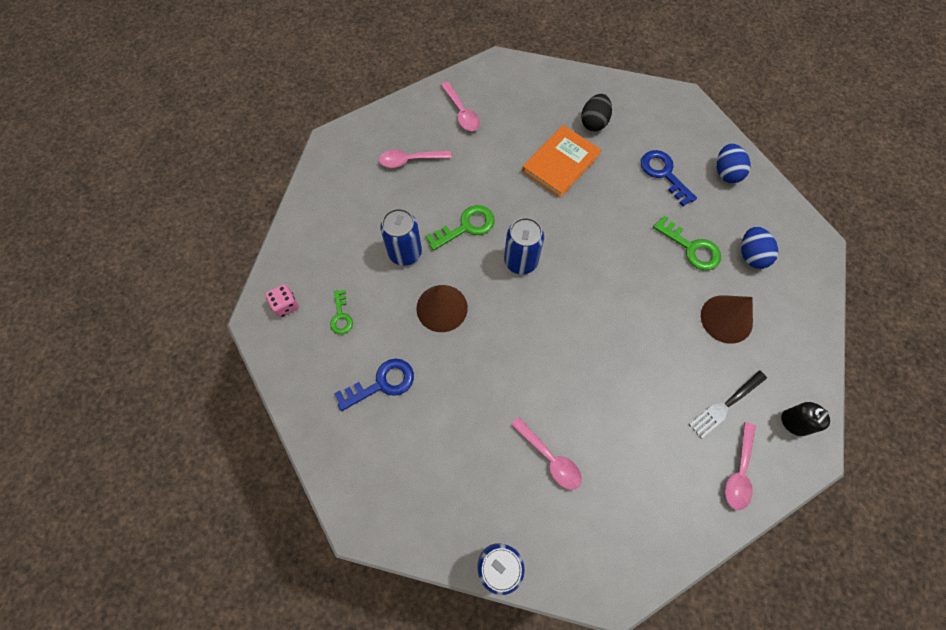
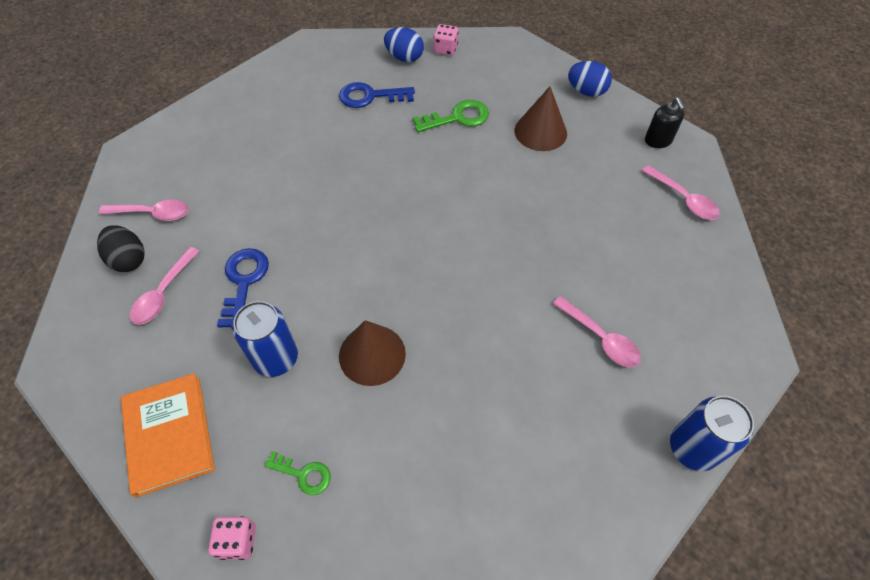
camera: 60 degrees left, 10 degrees down
blue key [334,358,414,411] -> blue key moved to [217,248,269,329]
green key [425,205,495,251] -> none
blue can [504,218,544,274] -> none
pink spoon [511,417,582,490] -> pink spoon turned 60 degrees clockwise [553,296,641,367]
orange book [522,125,601,198] -> orange book moved to [121,373,215,497]
black egg [581,94,612,131] -> black egg moved to [97,225,145,272]
black fork [689,370,767,439] -> none
blue egg [741,227,778,269] -> blue egg moved to [568,61,612,97]
none -> pink dice [433,24,459,56]

